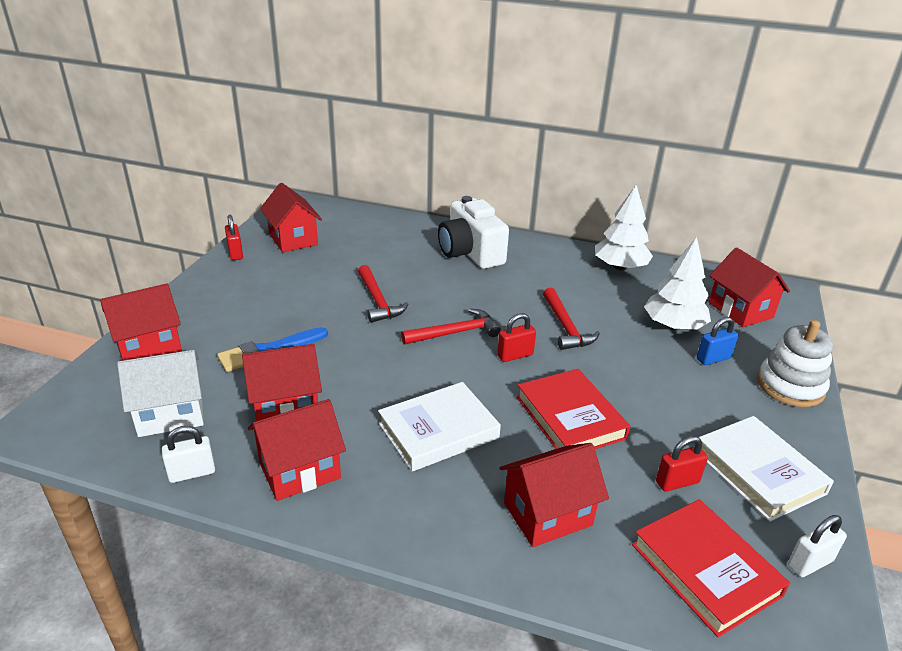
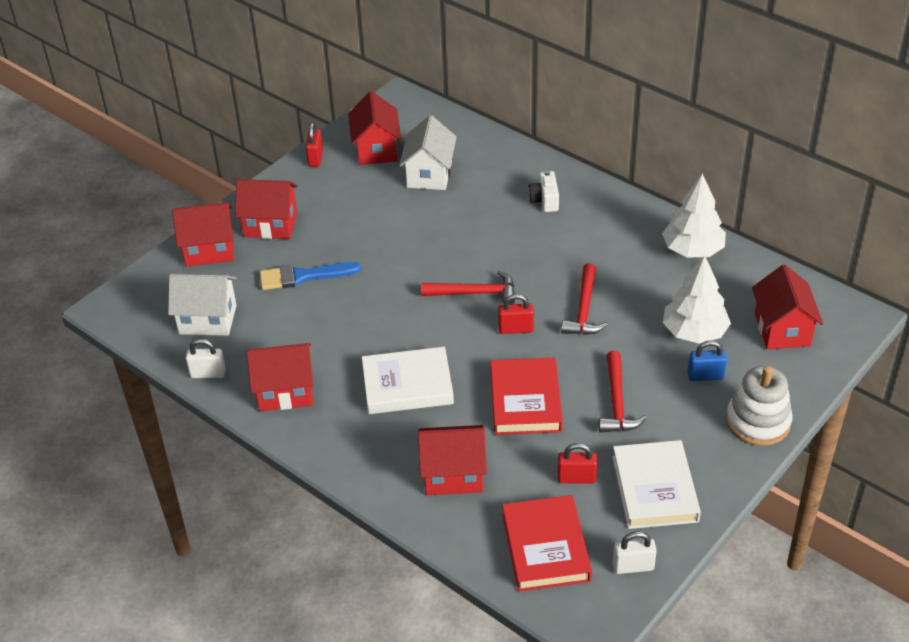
camera: 25 degrees right, 10 degrees up
red house [242,344,322,421] -> red house moved to [235,179,298,239]
red hammer [358,265,409,323] -> red hammer moved to [599,351,647,433]
white camera [438,196,509,269] -> white camera [528,170,559,212], size x0.49
none -> white house [399,115,457,190]

